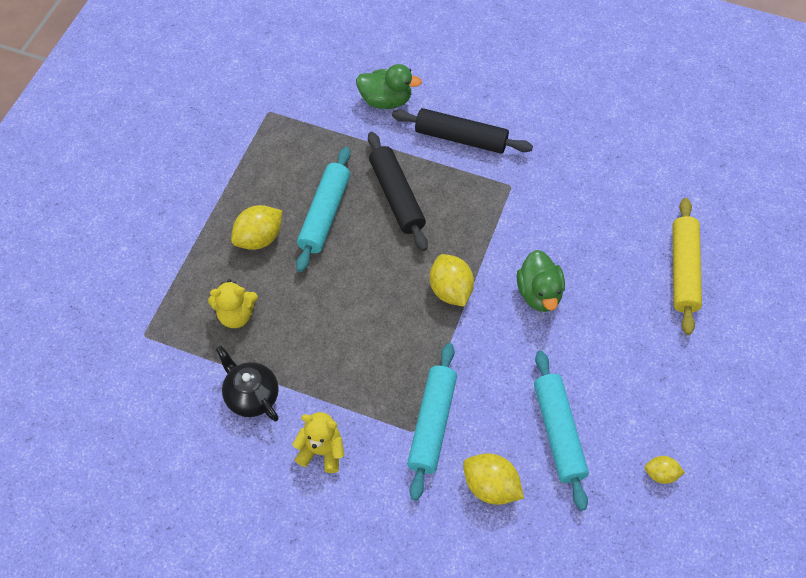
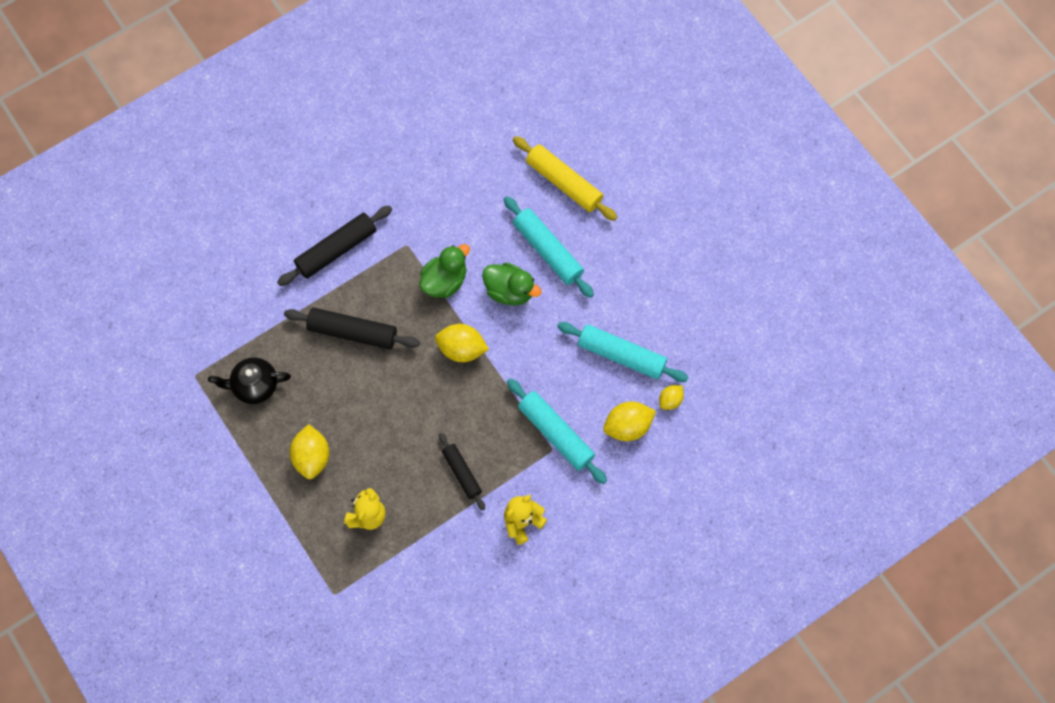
camera: 55 degrees left, 10 degrees up
black teapot [216,346,279,422] -> black teapot moved to [208,357,291,404]
turquoise rolling pin [296,147,350,272] -> turquoise rolling pin moved to [504,196,594,298]
green duck [356,64,422,109] -> green duck moved to [420,244,470,298]
yellow lemon [645,456,685,484] -> yellow lemon moved to [659,385,684,410]
none -> black rolling pin [439,433,485,511]

